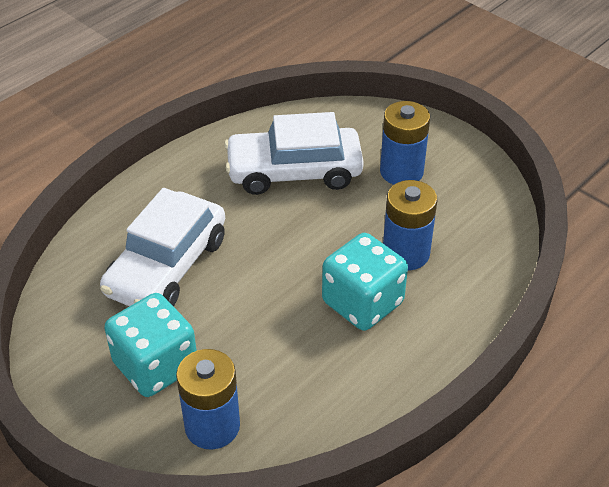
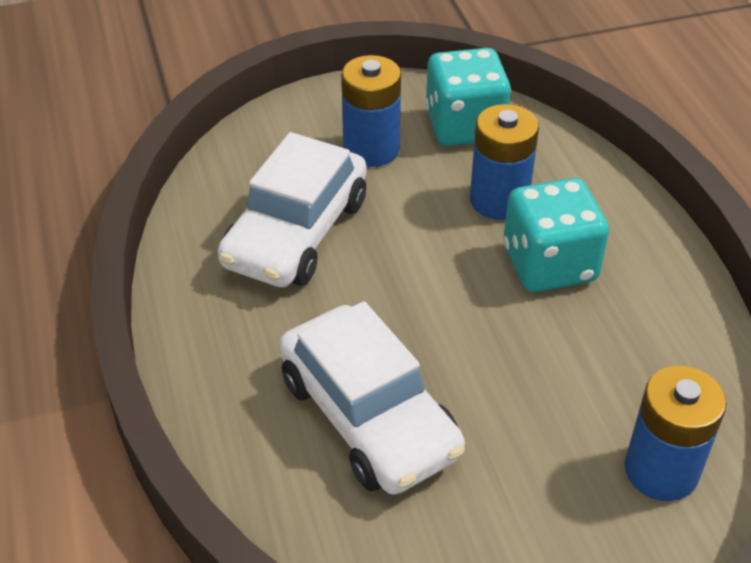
camera: 60 degrees left, 0 degrees up
turquoise dice [104,293,197,397] -> turquoise dice moved to [425,48,511,146]

